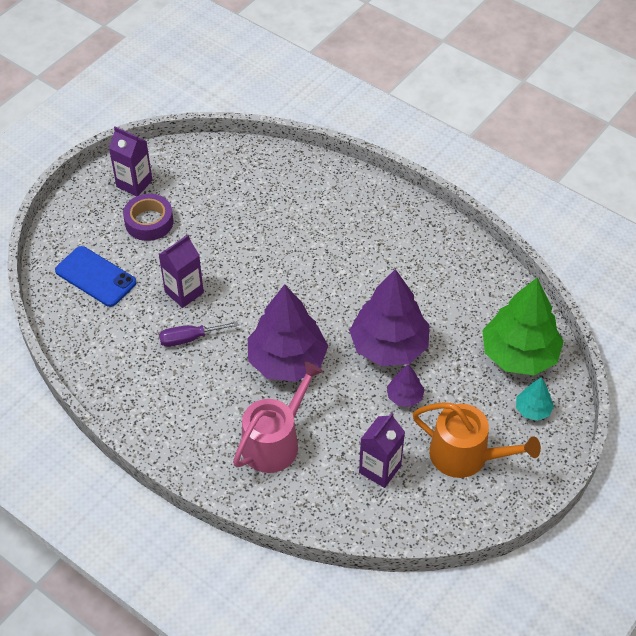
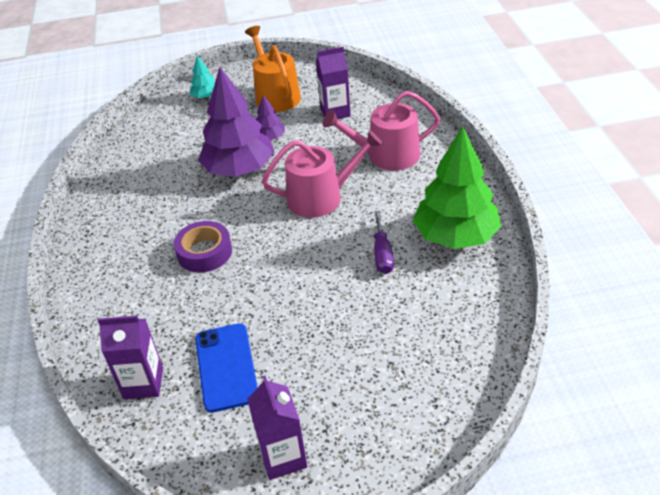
camera: 135 degrees left, 10 degrees down
blue phone [55,246,137,307] -> blue phone moved to [195,323,258,413]
purple tape [123,194,174,241] -> purple tape moved to [174,221,232,272]
purple carton [159,235,204,308] -> purple carton moved to [97,316,163,399]
purple screwdriver [159,321,239,347] -> purple screwdriver turned 60 degrees clockwise [374,211,394,274]
purple tree [248,284,328,382] -> pink watering can [262,130,383,218]
green tree [482,278,564,375] -> green tree moved to [413,126,502,249]

